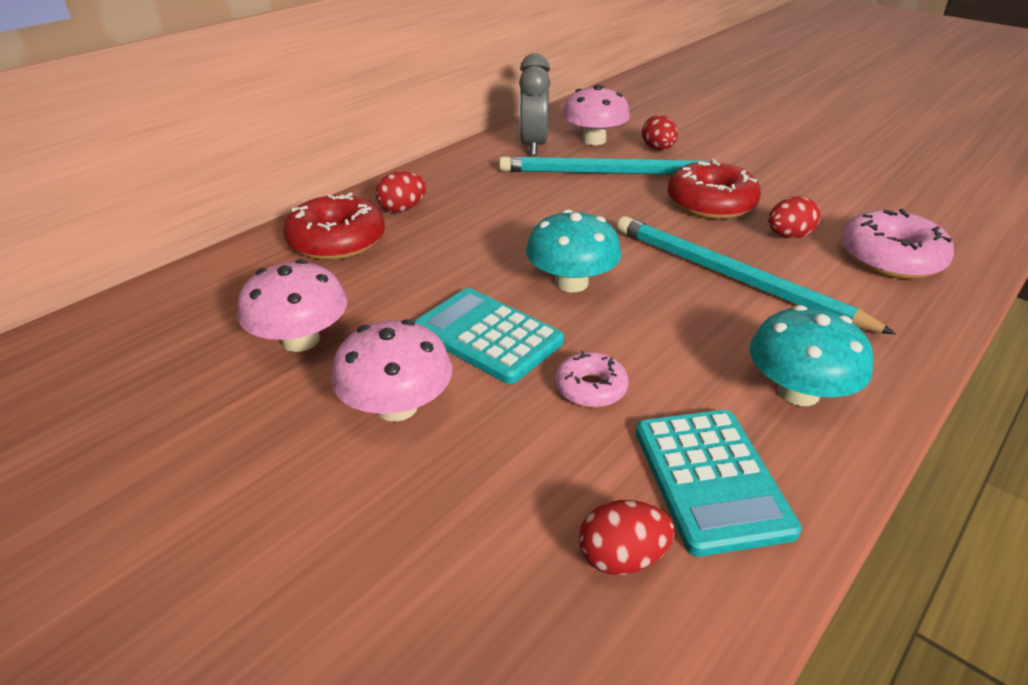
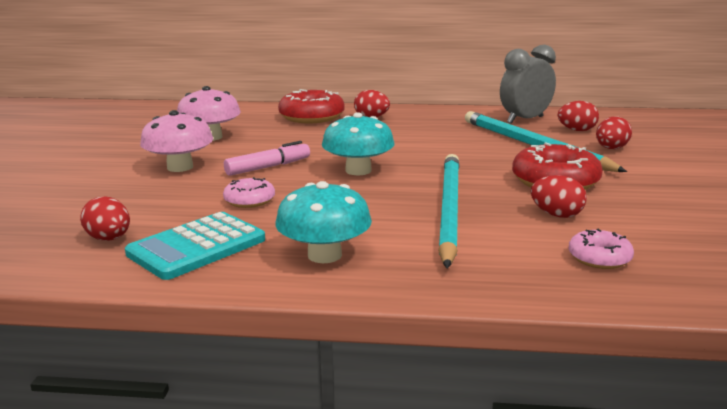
camera: 55 degrees right, 15 degrees down
turquoise calculator [414,288,564,384] -> pink marker [224,141,310,176]
pink mushroom [562,84,630,145] -> red egg [558,101,599,131]
pink donut [841,209,954,279] -> pink donut [569,229,634,269], size x0.56

